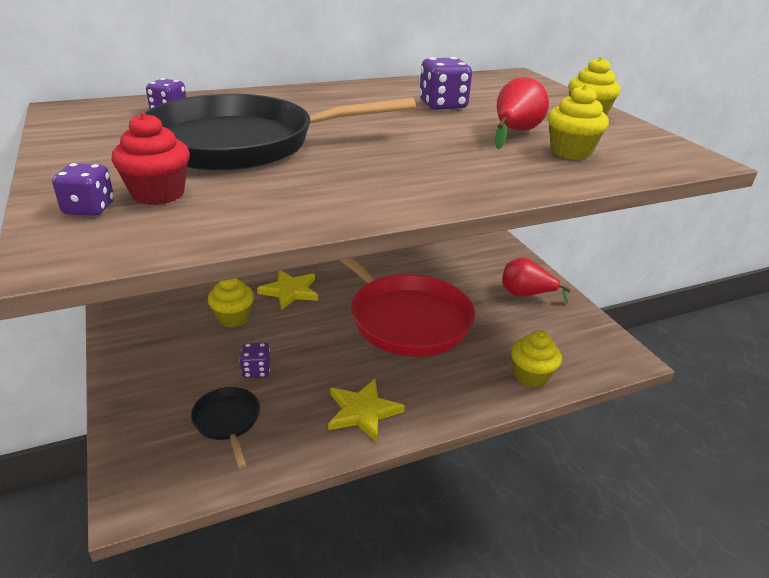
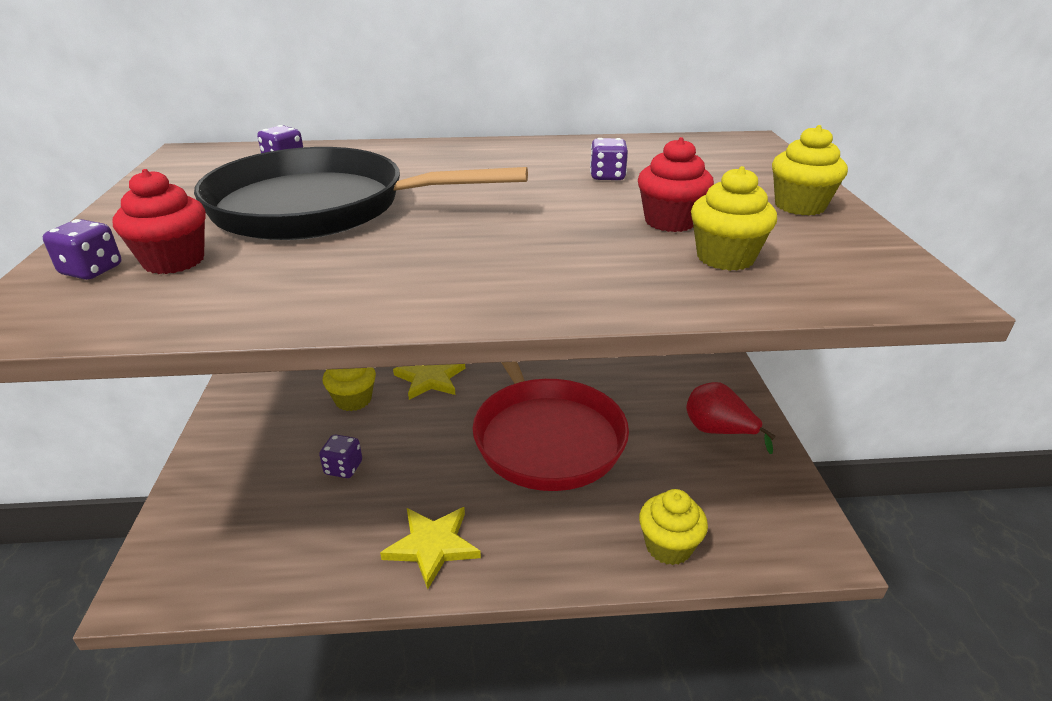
camera: 20 degrees right, 0 degrees up
black pan [191,387,260,468] -> none
purple dice [419,57,472,110] -> purple dice [590,138,628,181], size x0.63
red pear [495,77,549,149] -> red cupcake [638,137,714,232]

